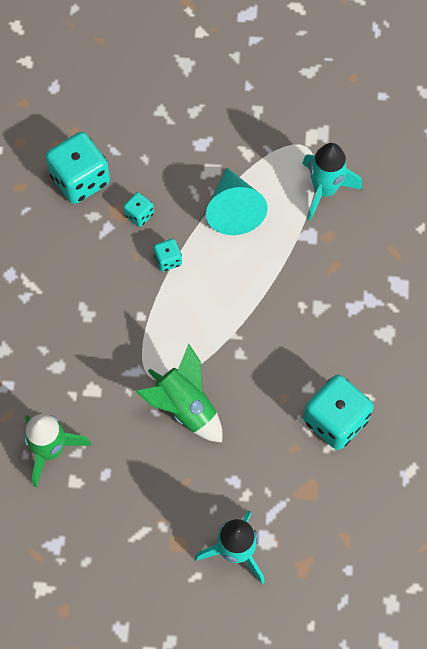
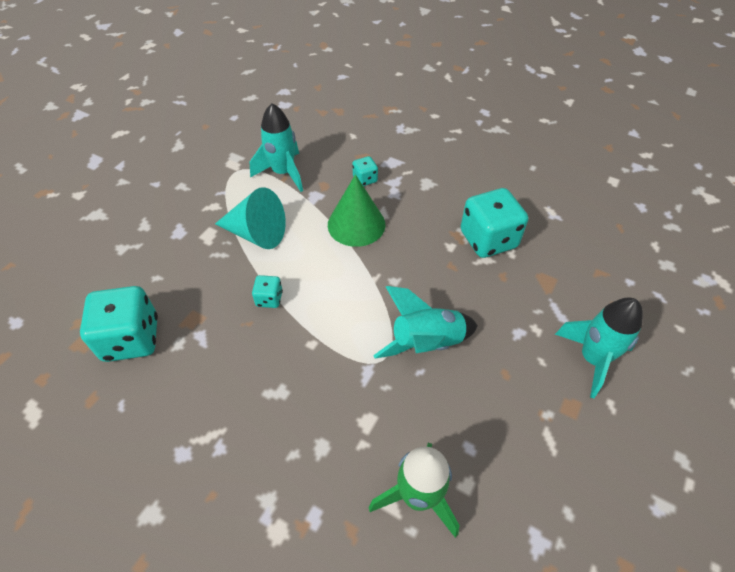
camera: 65 degrees left, 15 degrees down
turquoise dice [123,192,154,227] -> turquoise dice moved to [352,156,378,186]
green rocket [136,344,222,442] -> turquoise rocket [373,286,478,358]
none -> green cone [328,174,385,247]

